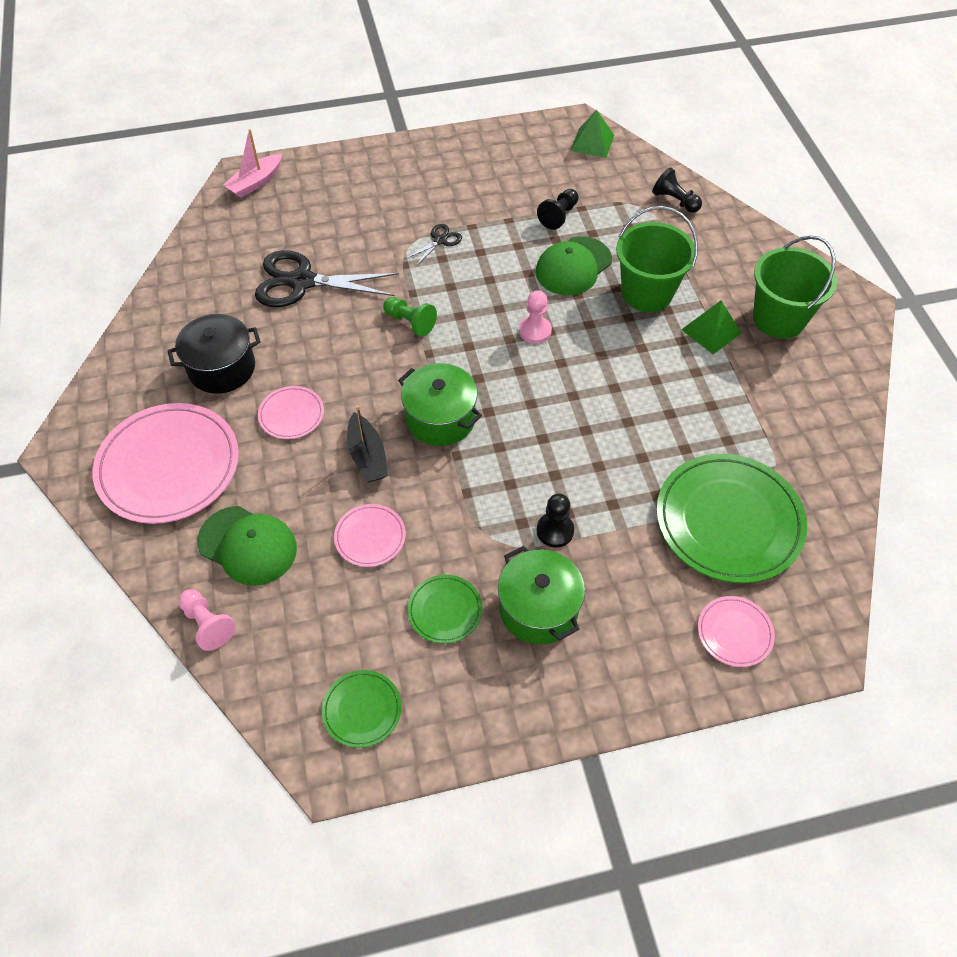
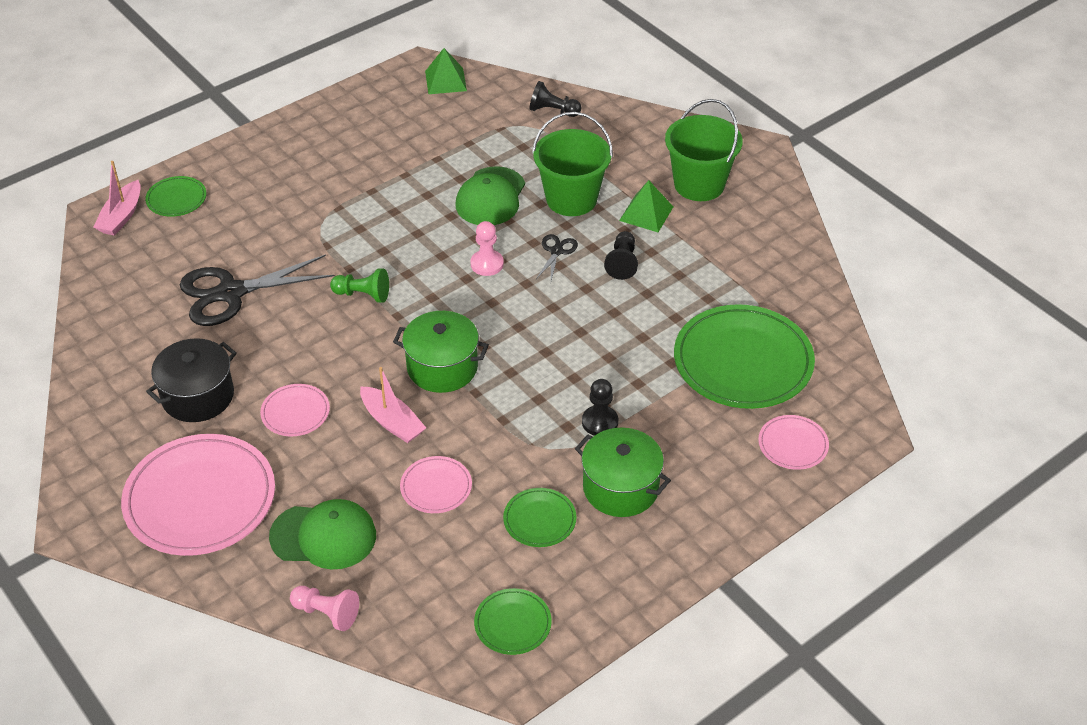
camera: 25 degrees left, 10 degrees down
black boat [347,405,388,482] -> pink boat [360,367,426,443]
black scissors [406,224,462,266] -> black scissors moved to [536,234,578,281]
black pawn [537,189,579,230] -> black pawn moved to [604,231,638,280]
none -> green plate [145,176,206,217]

